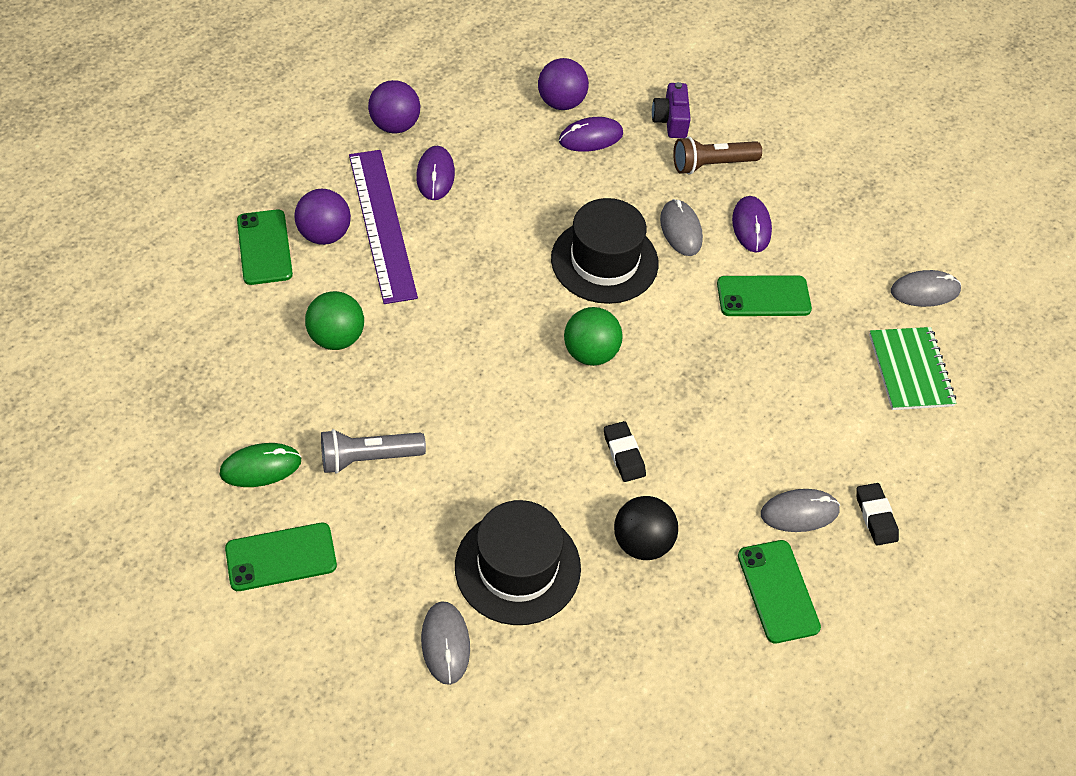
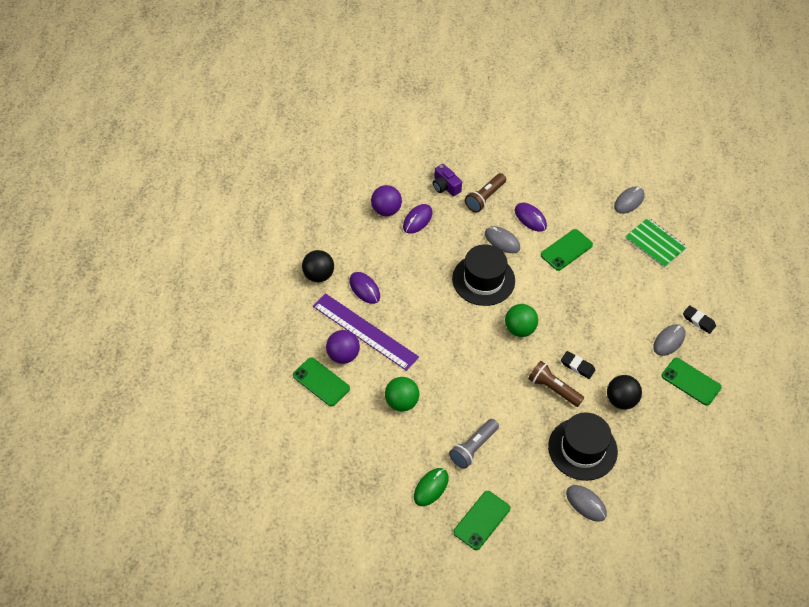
camera: 35 degrees left, 0 degrees up
purple ball [368,80,420,133] -> black ball [302,250,334,282]
none -> brown flashlight [528,361,584,407]

